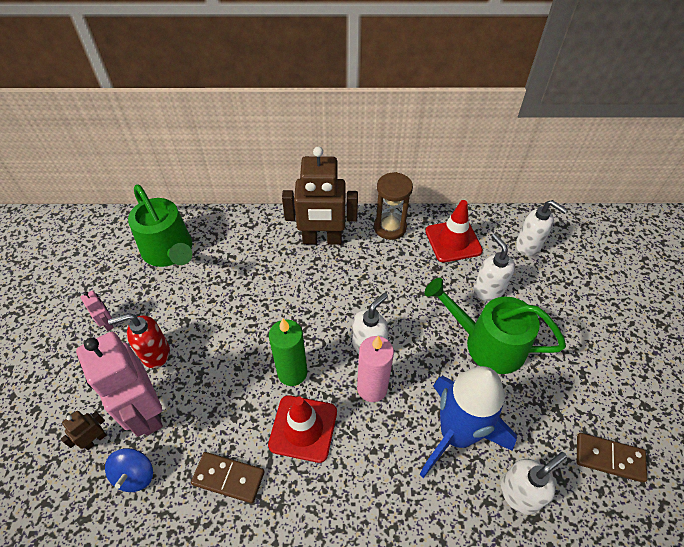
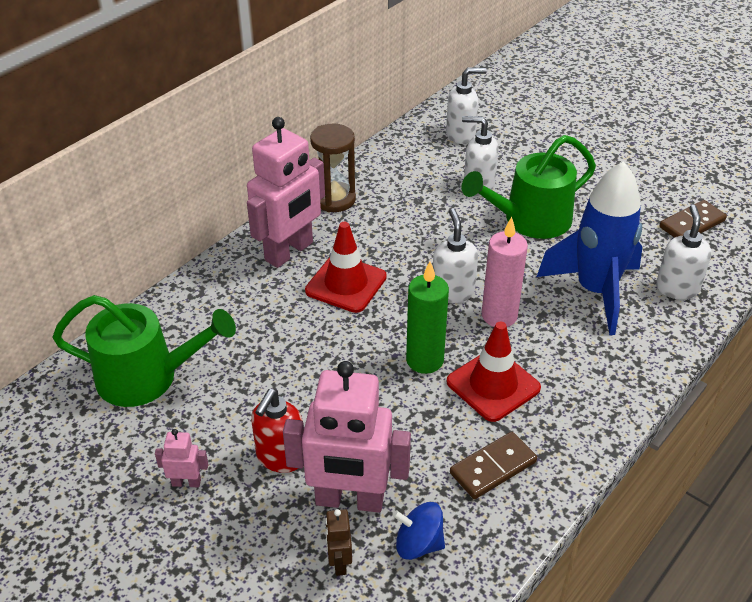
camera: 50 degrees left, 10 degrees down
blue spinning top [105,448,153,492] -> blue spinning top turned 150 degrees clockwise [393,502,445,560]
brown robot [282,147,358,245] -> pink robot [247,117,325,268]
red traffic cone [425,200,483,262] -> red traffic cone moved to [305,222,387,313]

